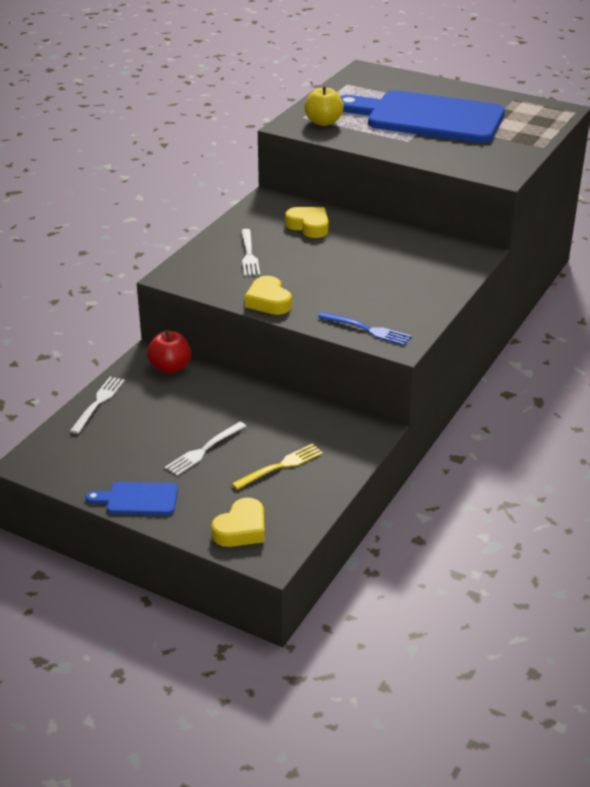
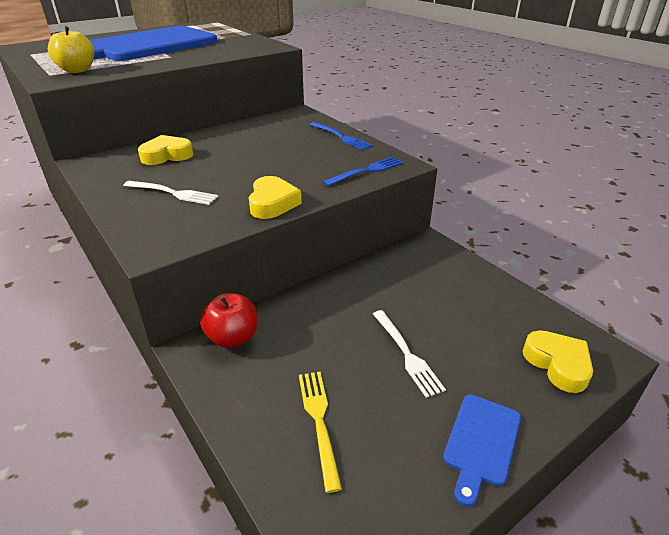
camera: 65 degrees left, 0 degrees up
white fork [70,377,125,434] -> none
yellow fork [232,444,323,490] -> yellow fork moved to [299,372,342,493]
yellow heart [245,276,292,315] -> yellow heart turned 90 degrees counterclockwise [249,176,302,219]
none -> blue fork [310,122,373,150]

